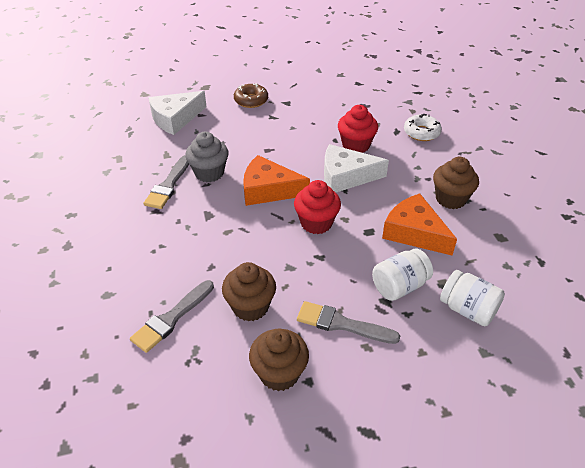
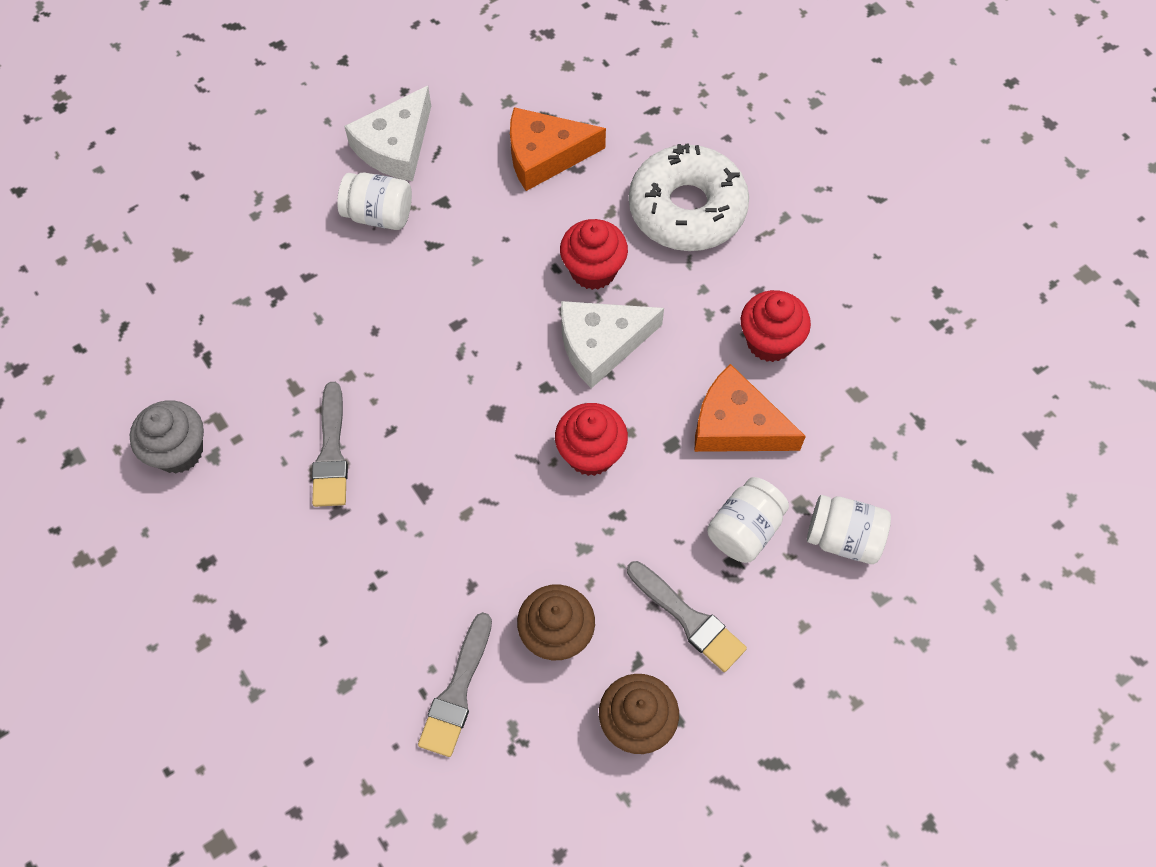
camera: 20 degrees left, 20 degrees up
white cheese [148,91,207,135] -> white cheese moved to [344,86,431,181]
grey cupcake [185,131,229,182] -> grey cupcake moved to [130,400,204,474]
brown donut [234,83,268,108] -> white jar [337,173,412,230]
orange cheese [243,155,310,206] -> orange cheese moved to [510,107,606,191]
grey brush [297,301,400,344] -> grey brush turned 135 degrees counterclockwise [627,561,747,672]
white donut [404,113,442,141] -> white donut [629,144,749,251], size x1.91
brown cupcake [433,157,479,209] -> red cupcake [741,290,811,362]

